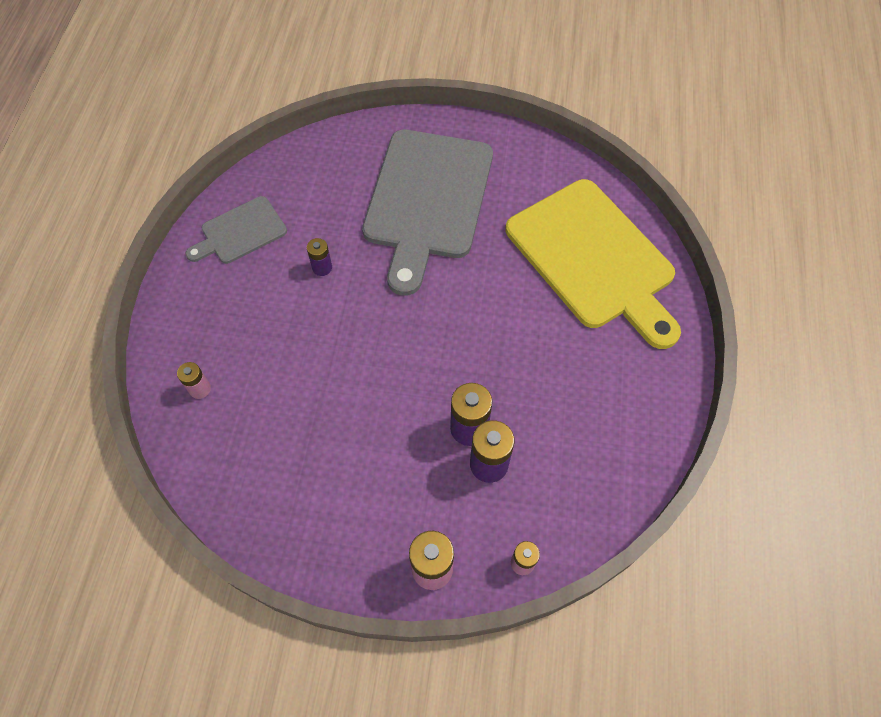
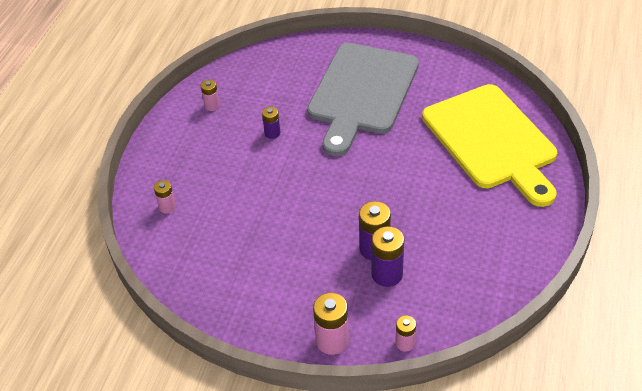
camera: 10 degrees right, 15 degrees down
grey cutting board [185,196,287,264] -> pink battery [201,80,220,111]

